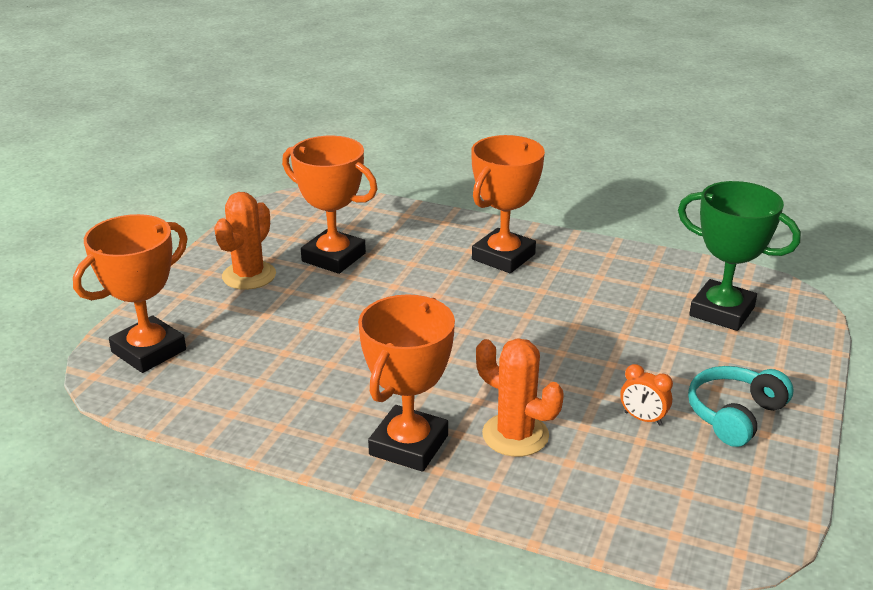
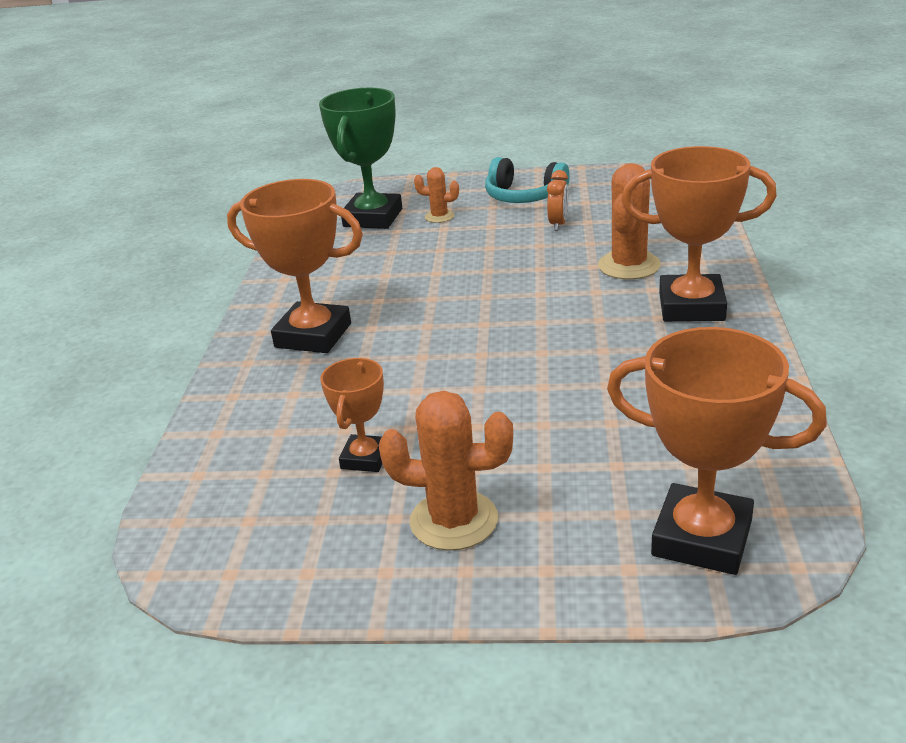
camera: 105 degrees left, 0 degrees up
orange trophy [282,136,377,274] -> orange trophy [320,358,384,472], size x0.56
none -> orange cactus [414,167,459,223]

